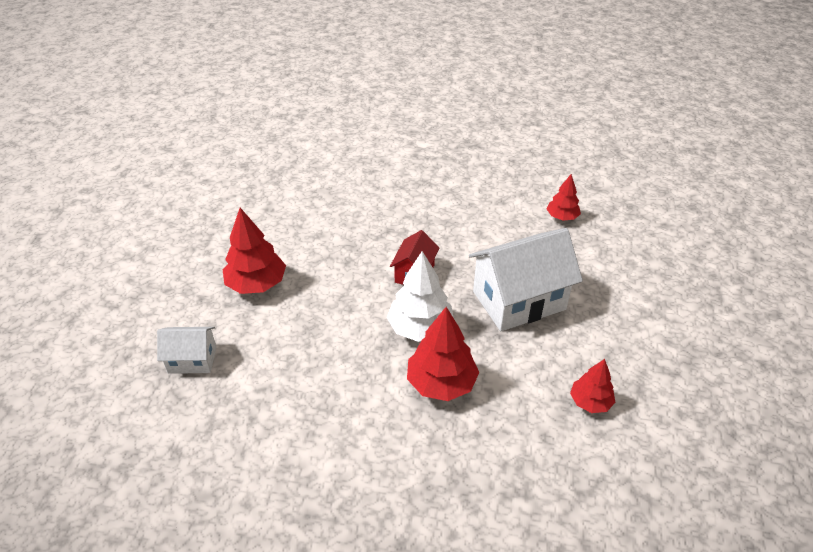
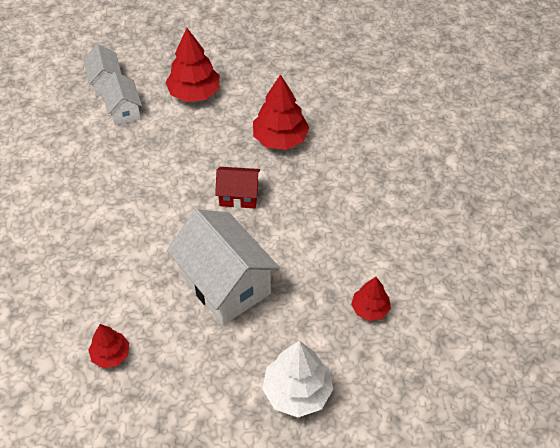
camera: 75 degrees right, 10 degrees up
white tree [387,251,454,342] -> white tree moved to [262,341,333,417]
red tree [407,307,479,401] -> red tree moved to [253,74,309,150]
none -> white house [100,72,142,126]

